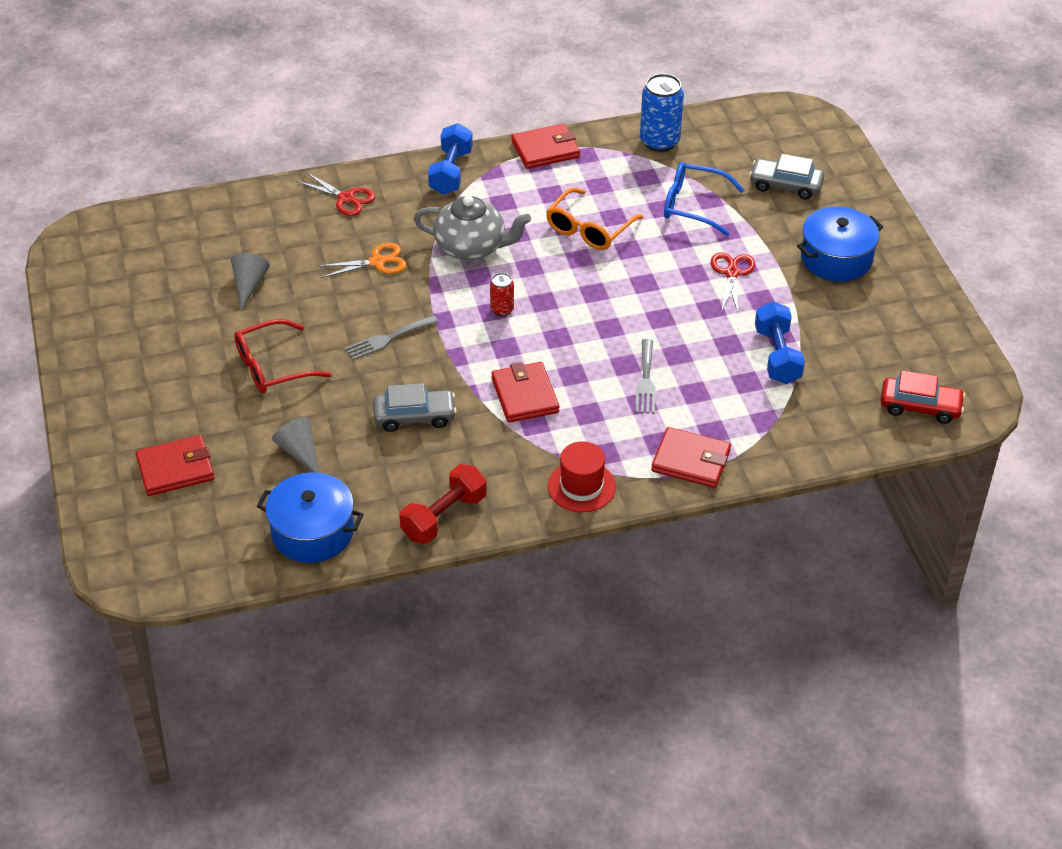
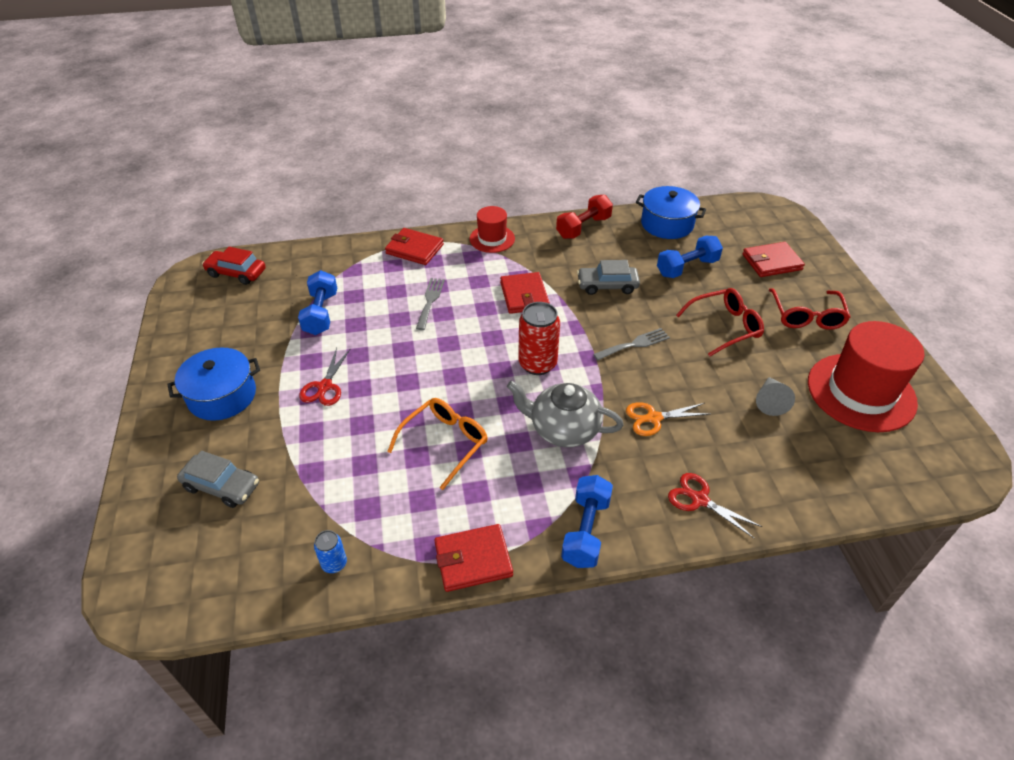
camera: 175 degrees left, 0 degrees up
grey cone [272,417,319,473] -> blue dumbbell [657,236,723,278]
red can [490,273,514,317] -> red can [518,302,560,375], size x1.88
blue can [640,73,684,152] -> blue can [314,530,347,573], size x0.53
blue glasses [664,162,744,236] -> none
none -> red glasses [769,288,850,330]
none -> red hat [808,321,924,432]

